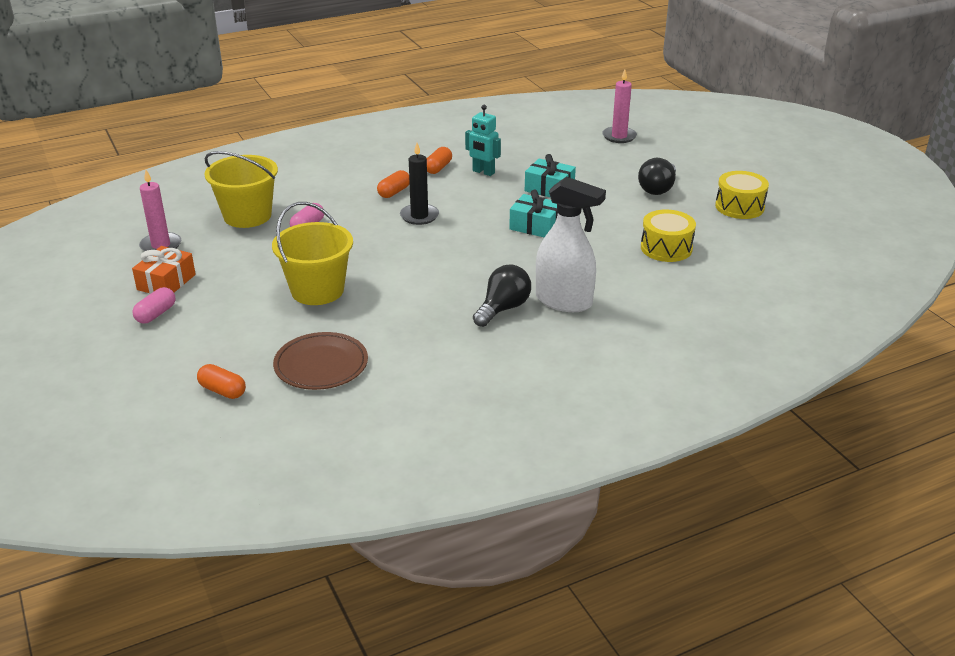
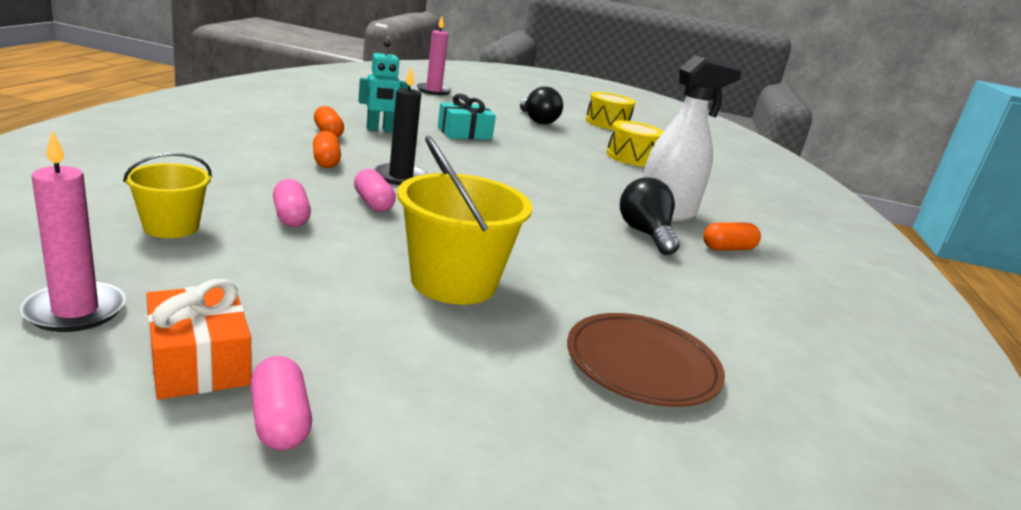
camera: 55 degrees left, 10 degrees down
orange capsule [197,364,246,399] -> orange capsule moved to [703,222,761,250]
yellow bucket [205,151,278,228] -> yellow bucket [123,153,212,238], size x0.60
turquoise gift [509,189,558,238] -> none
none -> pink capsule [354,169,396,212]

